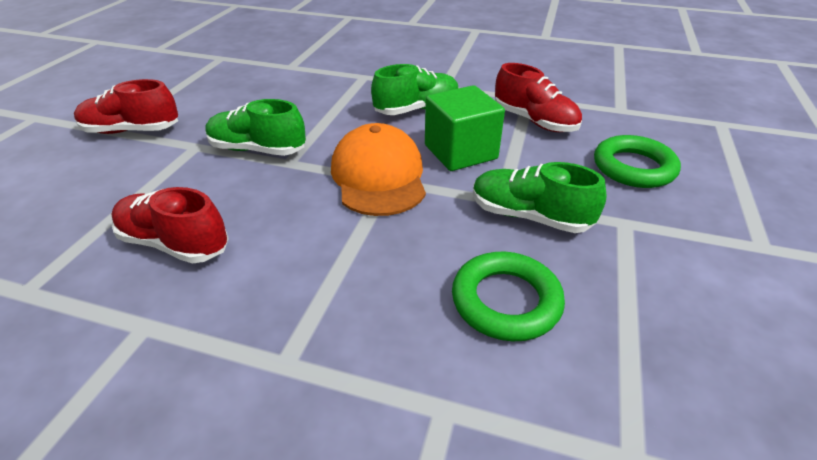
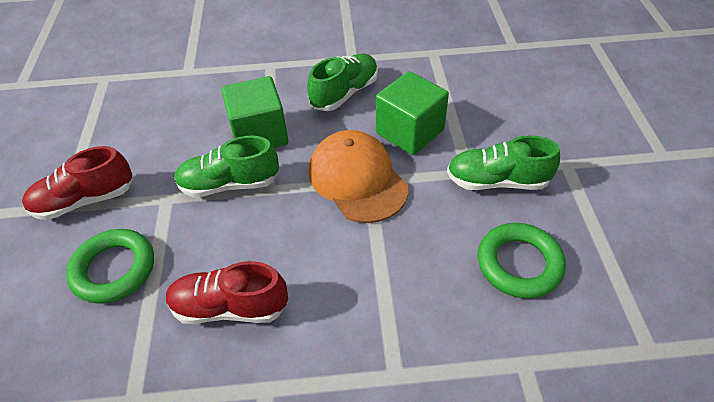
camera: 20 degrees left, 10 degrees up
red shoe [495,63,582,132] -> none
green ring [594,135,681,188] -> green ring moved to [66,229,154,304]
none -> green cube [221,76,288,148]

